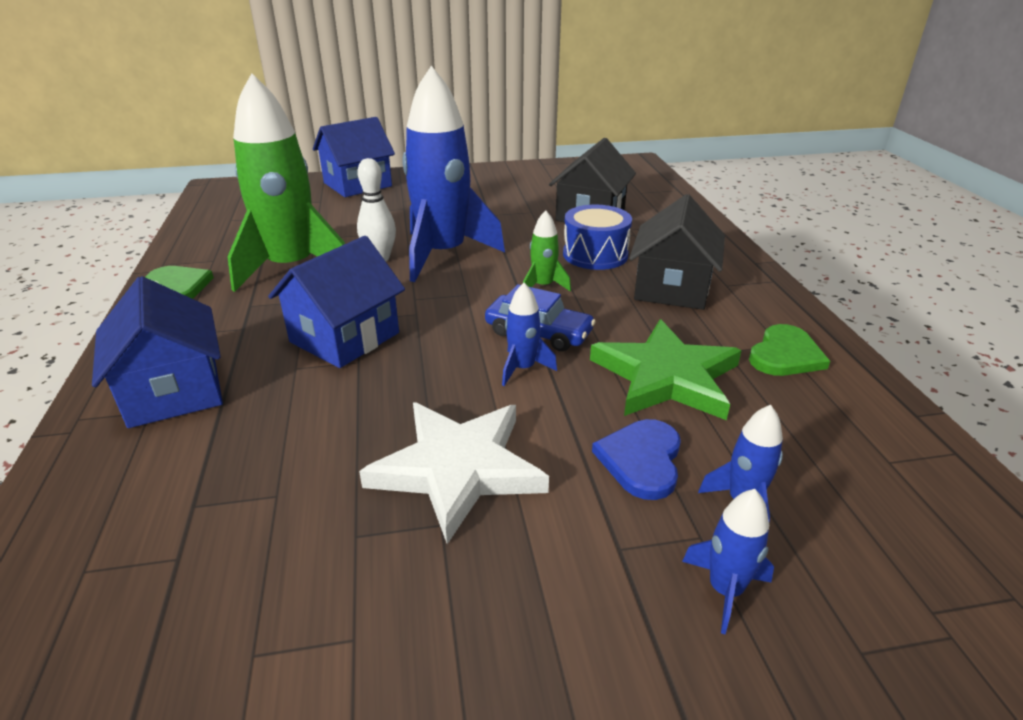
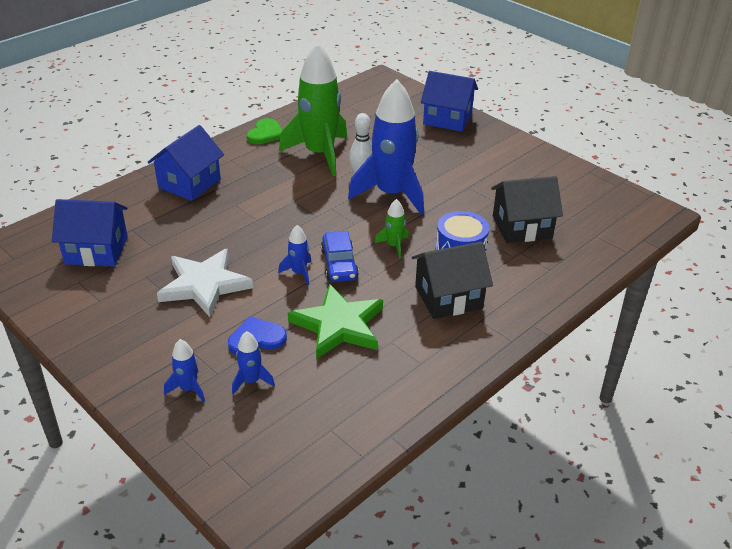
camera: 55 degrees right, 5 degrees up
blue house [268,236,405,368] -> blue house moved to [52,199,128,267]
green heart [749,324,830,376] -> none

